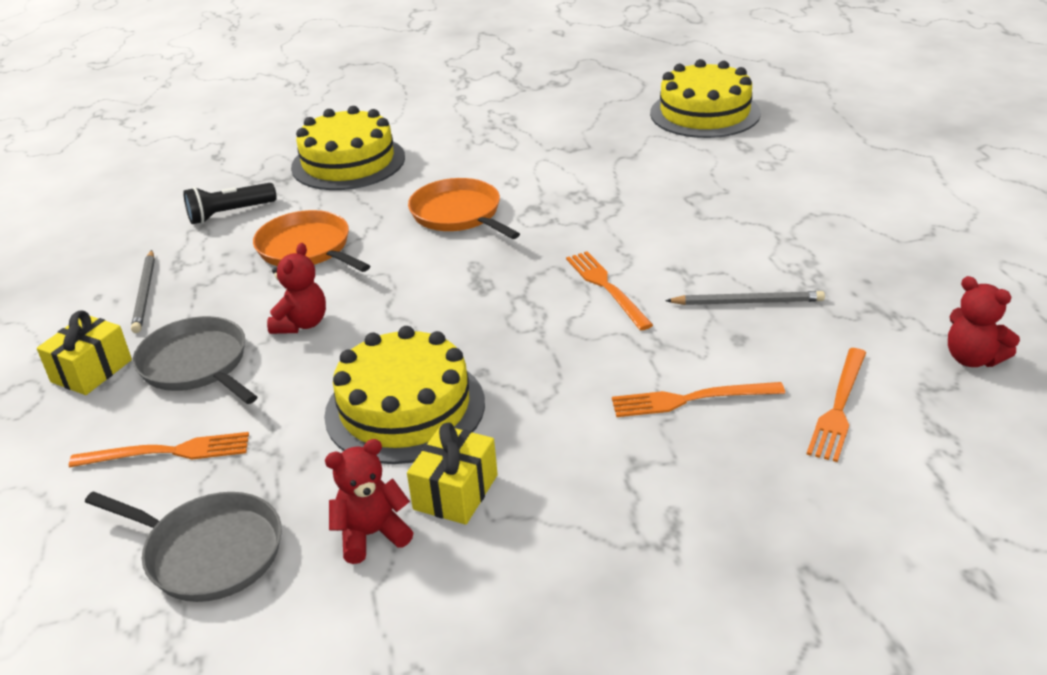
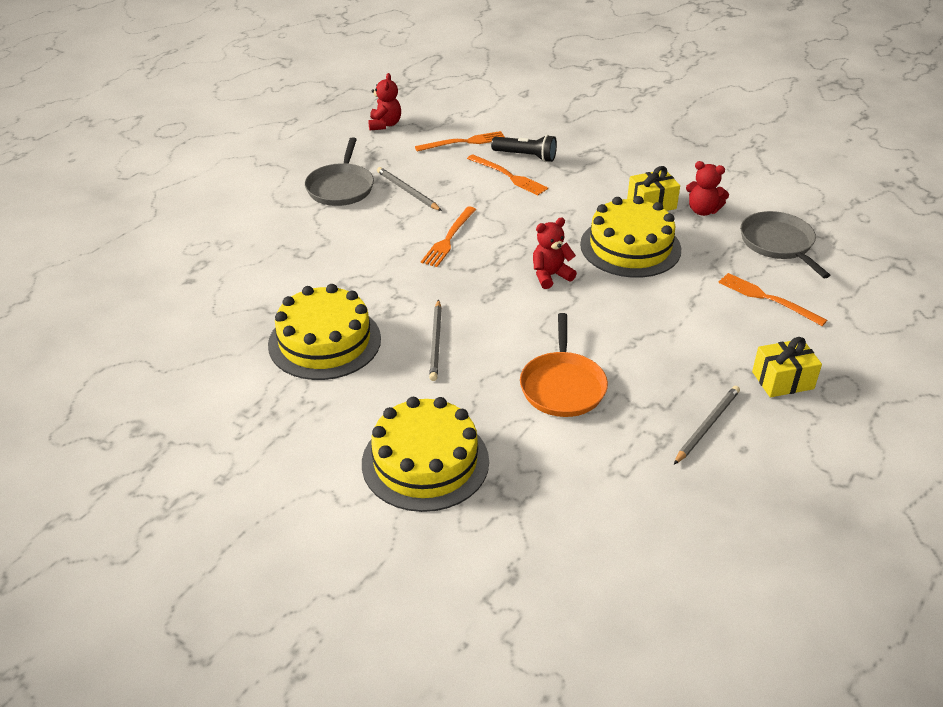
camera: 135 degrees left, 5 degrees up
grey pan [133,316,257,404] -> grey pan moved to [305,137,374,206]
black flashlight [183,183,277,224] -> black flashlight moved to [491,135,557,162]
red teddy bear [267,243,326,334] -> red teddy bear moved to [533,218,577,289]
orange pan [408,178,520,239] -> grey pencil [429,299,442,381]
yellow cake [650,59,761,138] -> yellow cake moved to [268,284,381,380]

